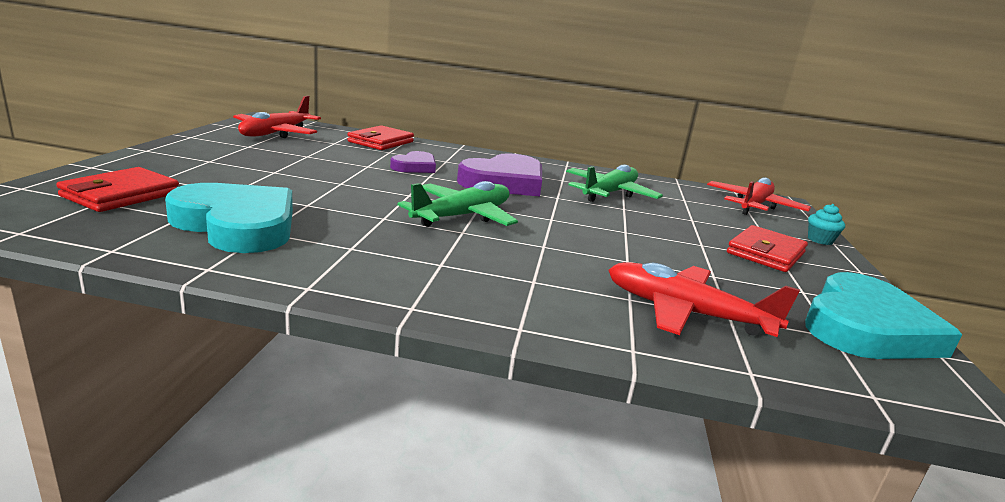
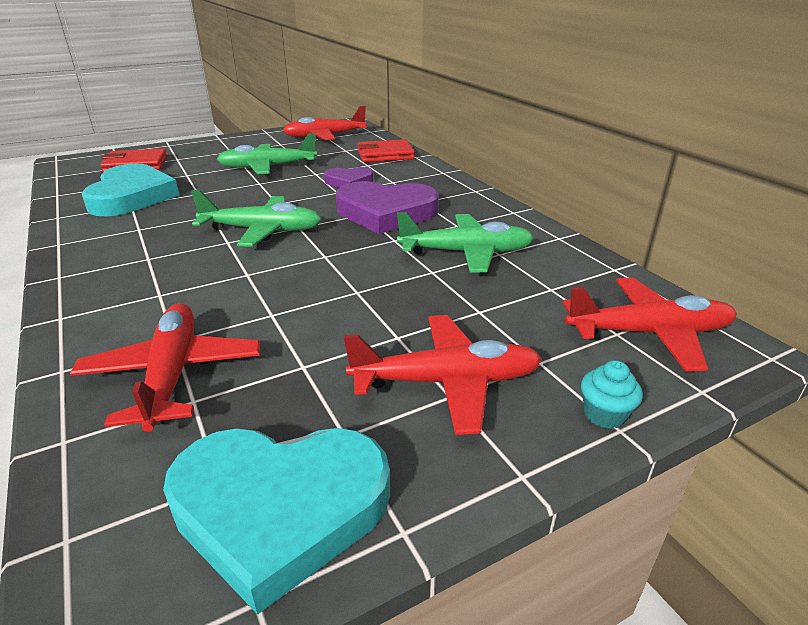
camera: 55 degrees right, 10 degrees up
red wallet [727,225,808,272] -> red plane [344,315,542,435]
none -> green plane [217,133,317,174]

